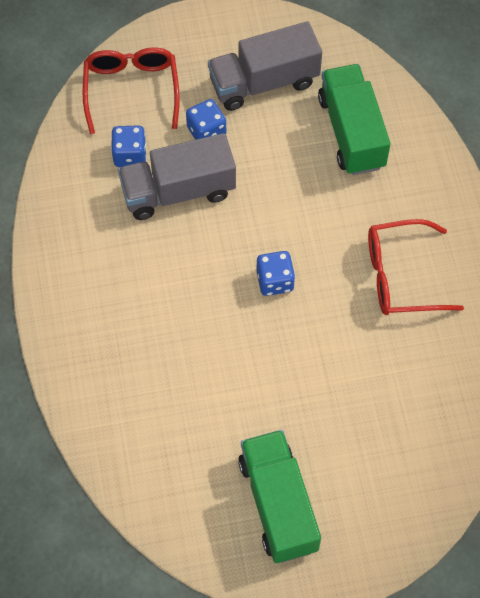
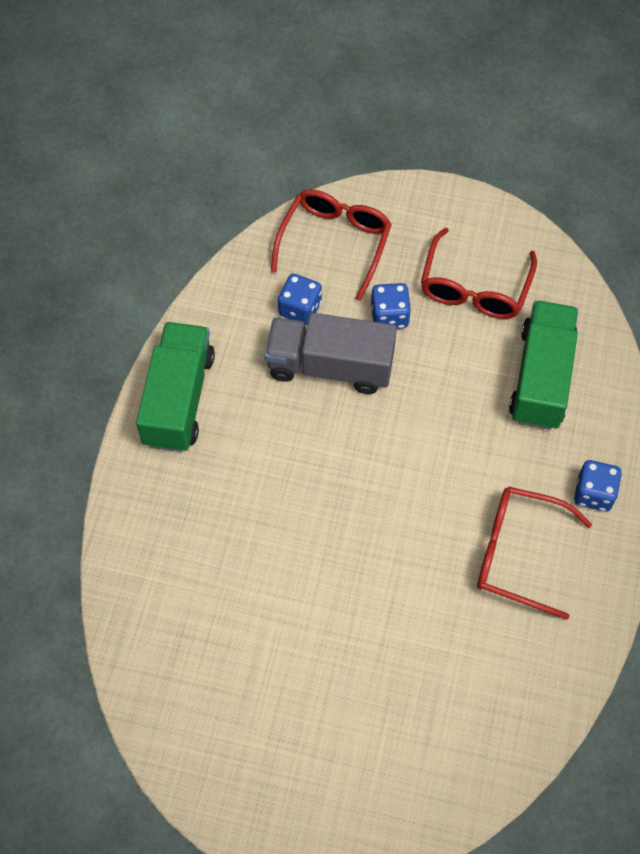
camera: 25 degrees right, 0 degrees up
grey truck [208,21,322,111] -> red glasses [421,228,537,319]
green truck [238,430,321,563] -> green truck moved to [136,322,215,452]
blue dice [256,251,295,296] -> blue dice moved to [574,460,622,511]

